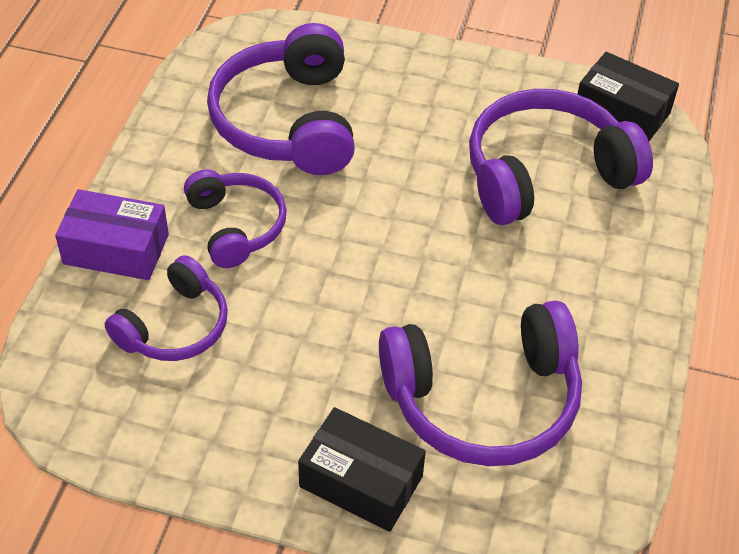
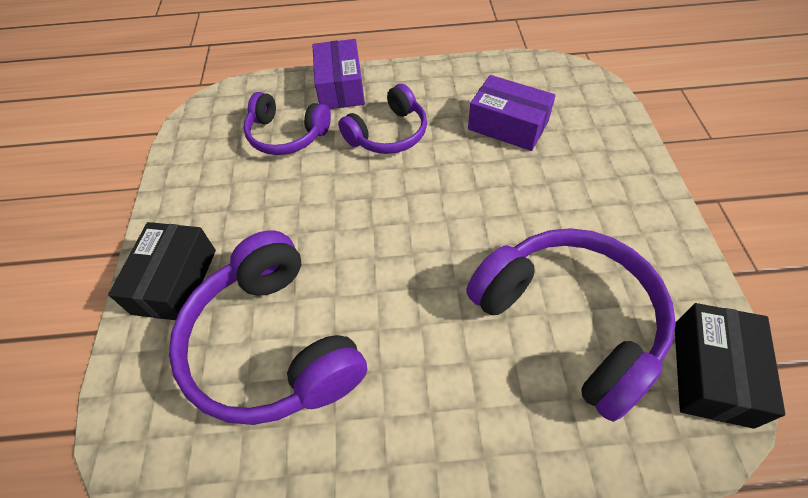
camera: 75 degrees right, 5 degrees up
purple headphones [207,23,355,175] -> purple box [468,75,556,151]

